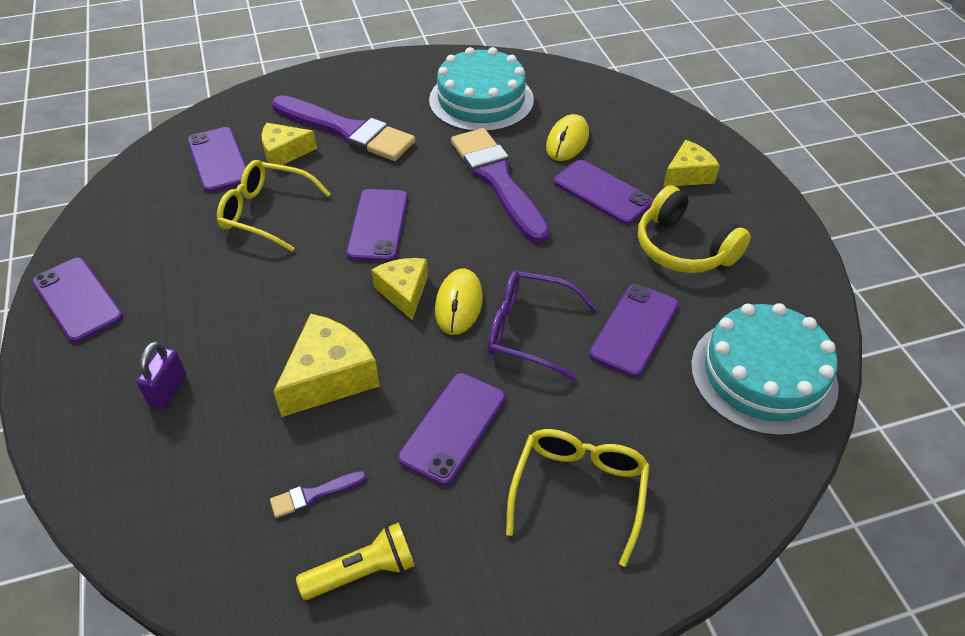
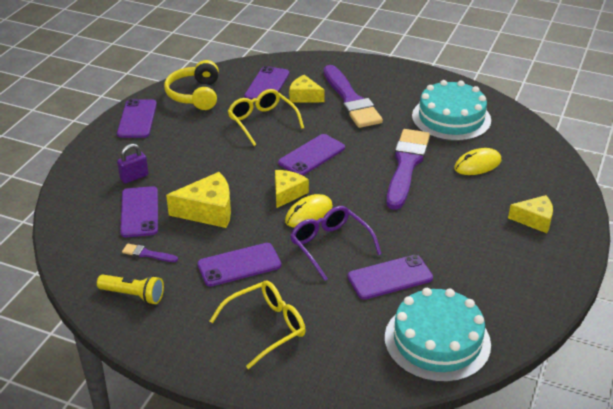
camera: 40 degrees right, 10 degrees down
purple phone [554,160,654,224] -> purple phone moved to [120,186,158,237]
yellow headphones [638,185,751,273] -> yellow headphones moved to [164,60,219,110]

